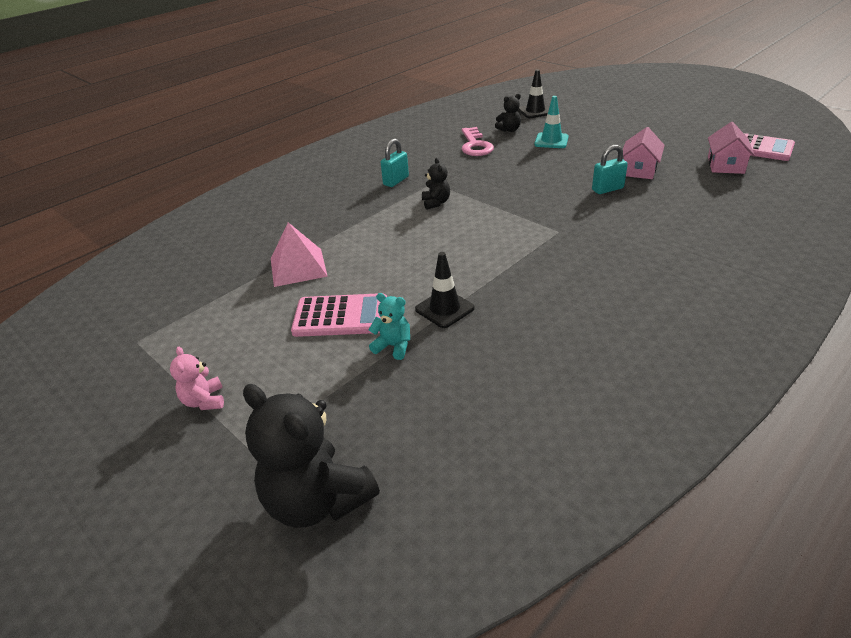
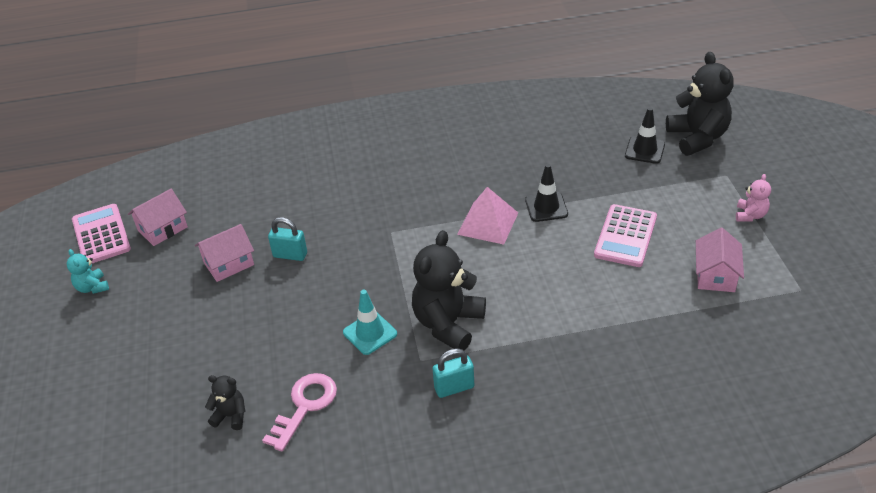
camera: 145 degrees left, 5 degrees up
pink pyramid [271,222,328,287] -> pink pyramid moved to [457,187,518,245]
pink calculator [291,293,387,337] -> pink calculator turned 105 degrees counterclockwise [594,204,657,267]
turquoise teddy bear [368,293,410,360] -> turquoise teddy bear moved to [67,249,109,294]
black teddy bear [422,158,450,210] -> black teddy bear [412,230,486,350], size x2.05
black traffic cone [519,69,549,118] -> black traffic cone moved to [625,107,665,164]
turquoise traffic cone [534,96,569,148] -> turquoise traffic cone moved to [343,290,397,355]
none -> pink house [696,228,744,292]

